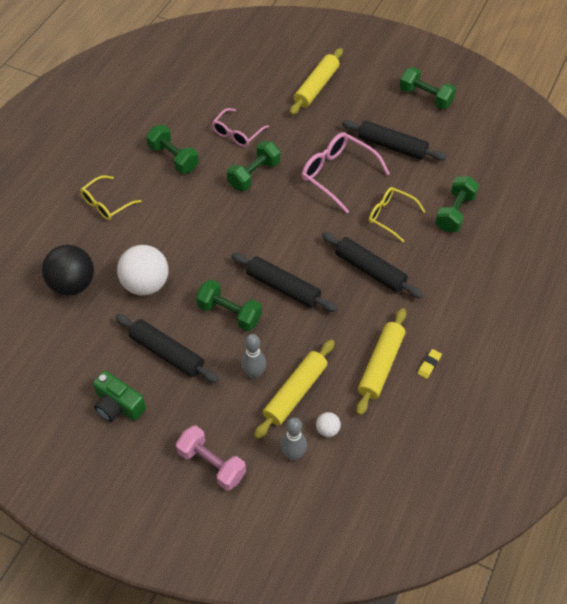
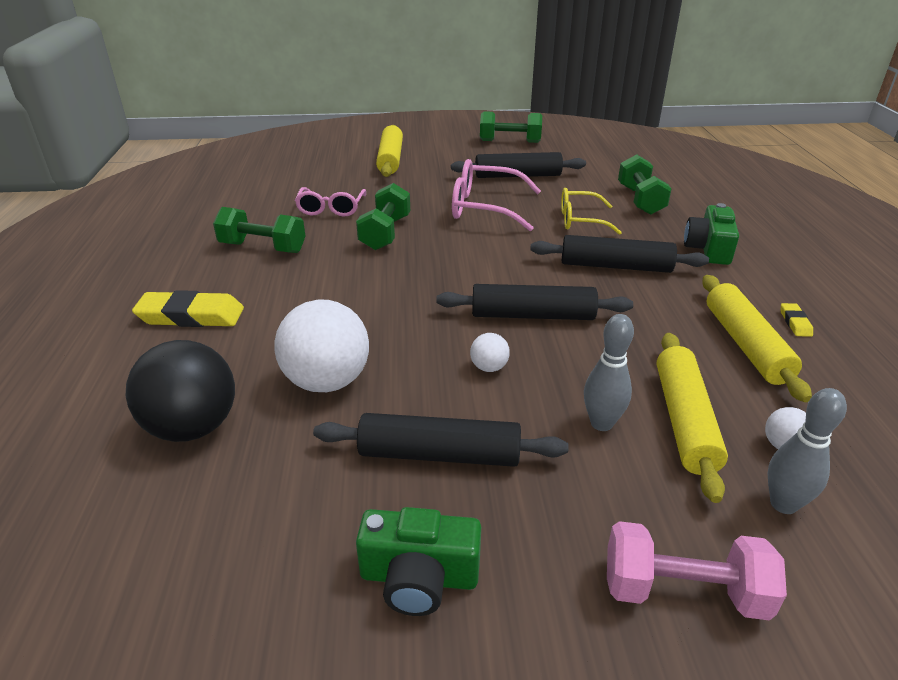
camera: 30 degrees left, 20 degrees down
yellow glasses [80,175,141,220] -> yellow eraser [132,290,244,327]
green dumbbell [196,280,262,331] -> white ball [470,333,510,372]
none -> green camera [684,203,739,265]

